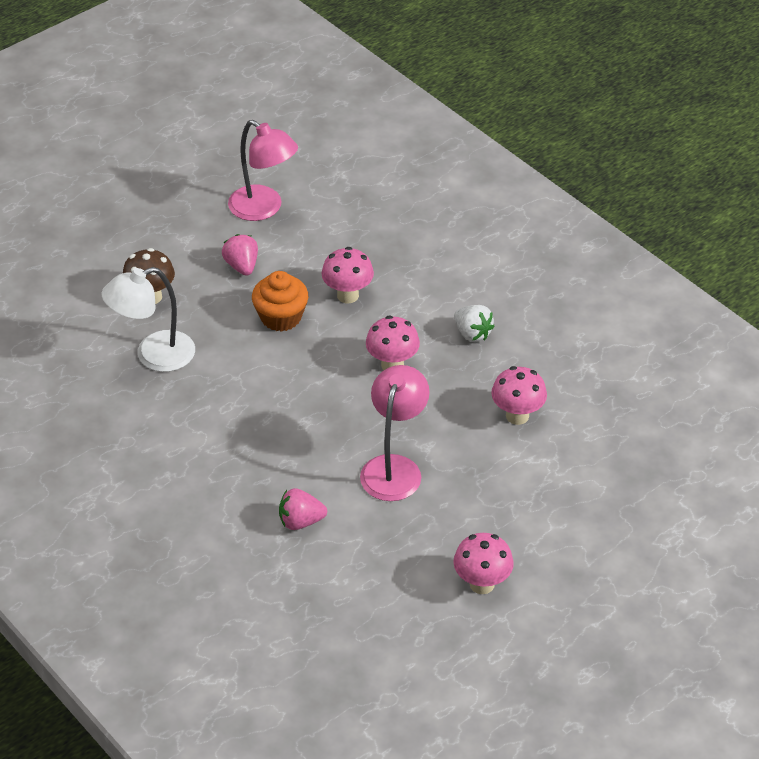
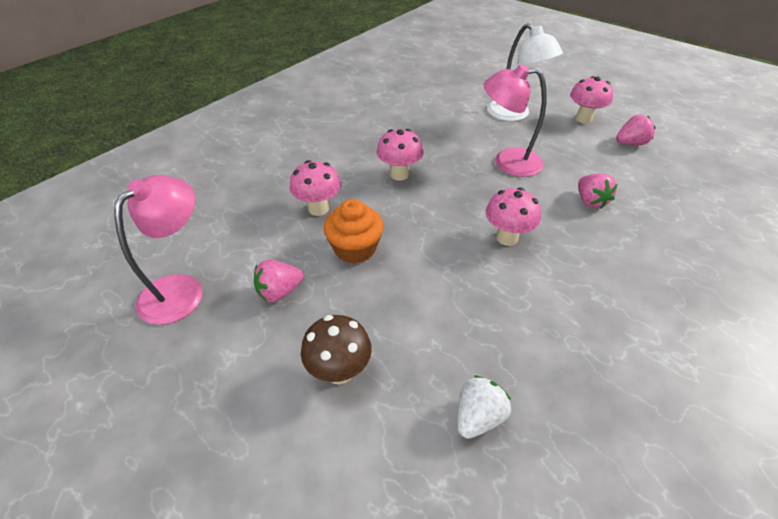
camera: 100 degrees left, 0 degrees up
white lamp [102,267,195,372] -> white lamp moved to [487,23,563,121]
white strawberry [454,305,495,342] -> white strawberry moved to [457,375,511,439]
pink mushroom [491,366,547,425] -> pink mushroom moved to [486,188,541,246]
none -> pink strawberry [616,115,655,145]

